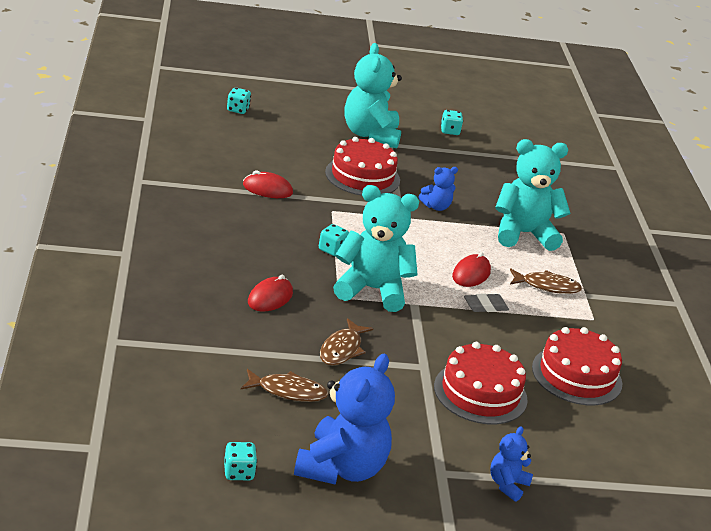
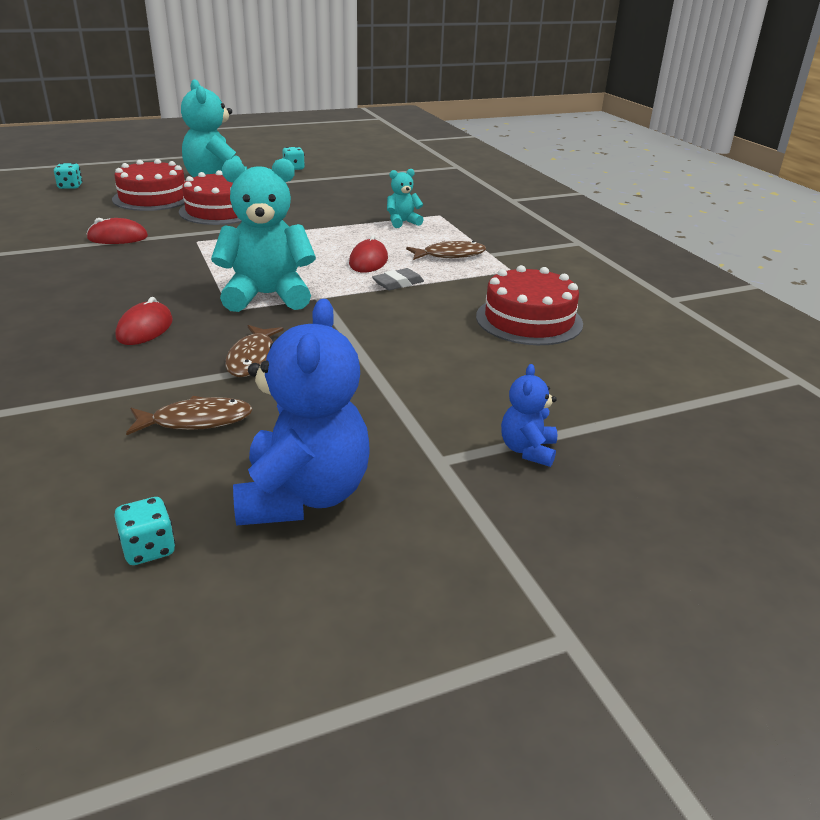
camera: 15 degrees left, 0 degrees up
turquoise dice [319,224,349,256] -> none
blue teddy bear [419,167,458,211] -> none
red cake [434,342,528,424] -> red cake moved to [112,159,185,211]
turquoise teddy bear [495,139,570,251] -> turquoise teddy bear [387,169,424,228], size x0.49

